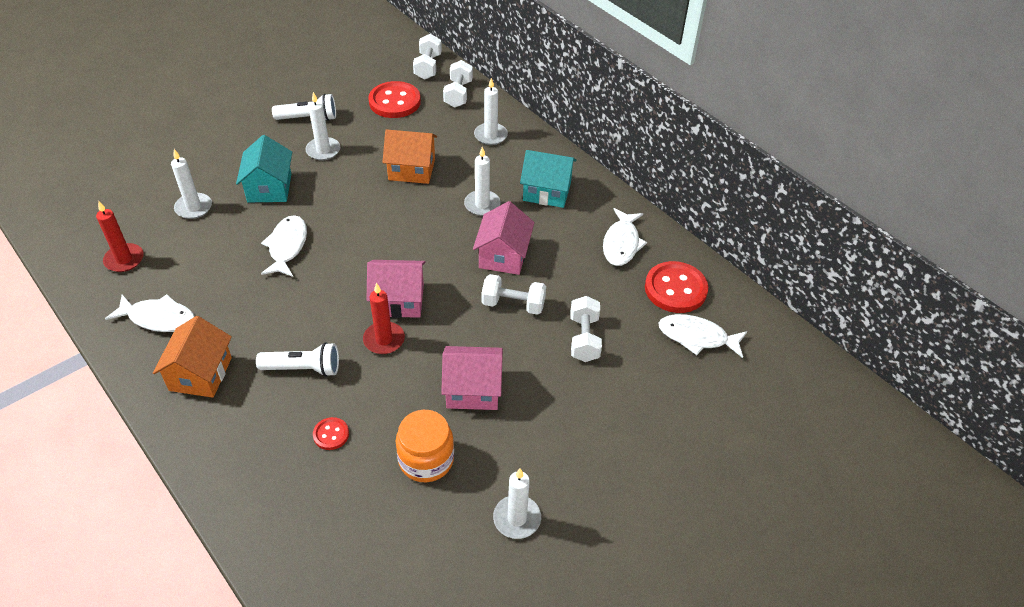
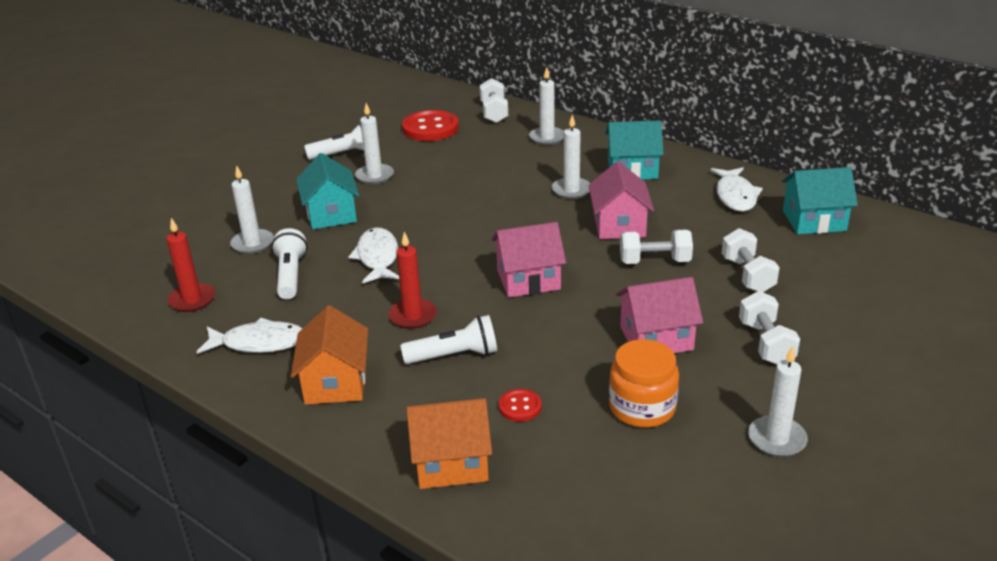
camera: 10 degrees left, 15 degrees down
red candle [363,283,405,354] -> red candle moved to [389,232,437,329]
orange house [382,129,437,184] -> orange house moved to [406,398,492,489]
white dumbbell [413,34,442,80] -> white dumbbell moved to [739,291,800,365]
red button [645,261,708,313] -> turquoise house [782,167,858,234]
white fish [659,314,747,358] -> none
none -> white flashlight [271,228,308,299]

